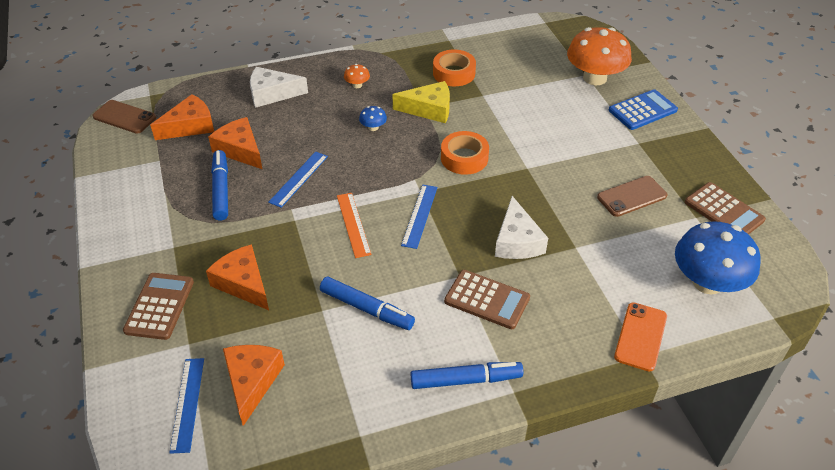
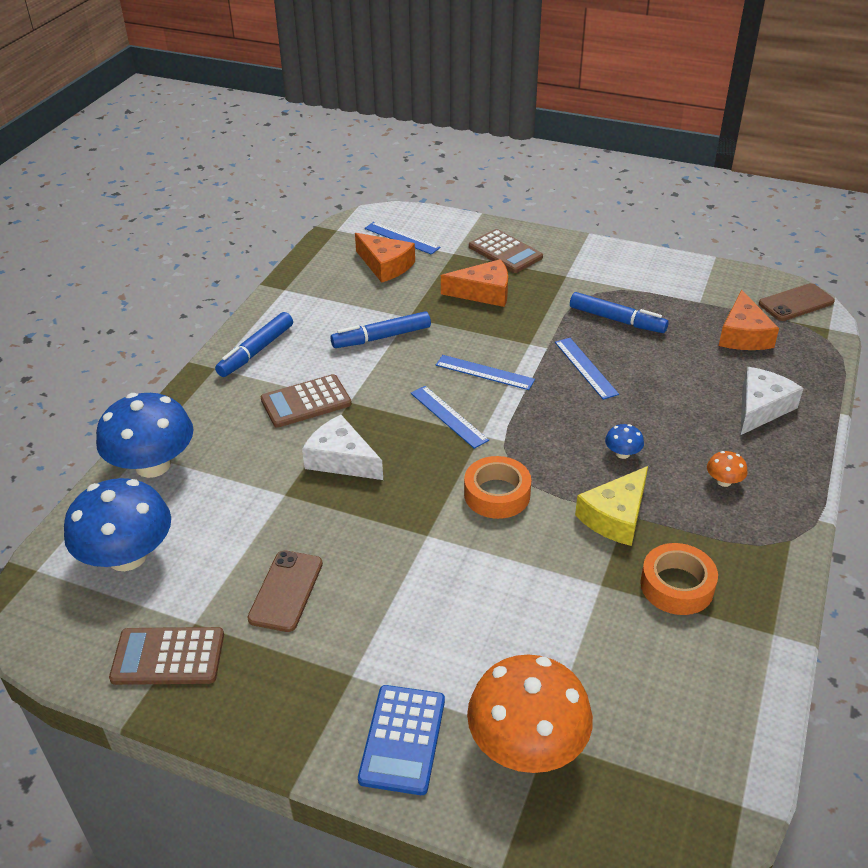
camera: 130 degrees right, 5 degrees down
orange cheese [208,117,262,169] -> none
orange ruler [337,193,371,258] -> blue ruler [436,355,535,390]
orange phone [614,302,667,372] -> blue mushroom [96,393,193,478]

